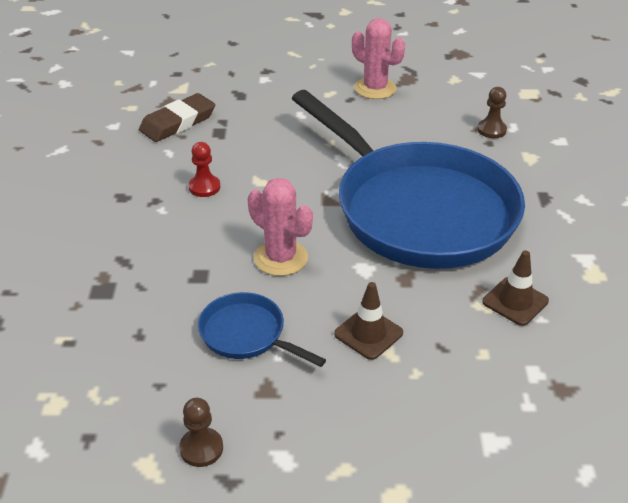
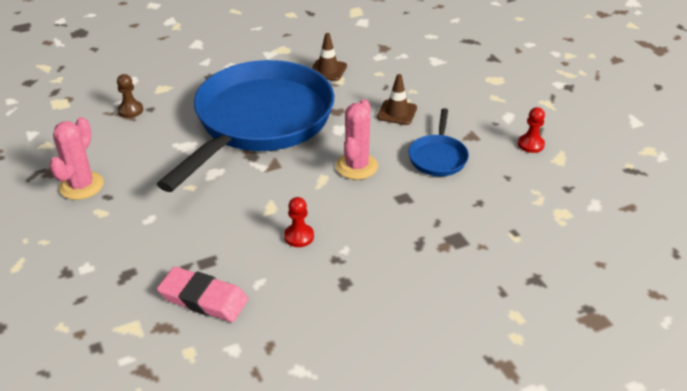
camera: 115 degrees left, 0 degrees up
brown eraser [139,93,215,142] -> pink eraser [157,267,248,322]
brown pawn [179,398,223,467] -> red pawn [518,107,545,153]

